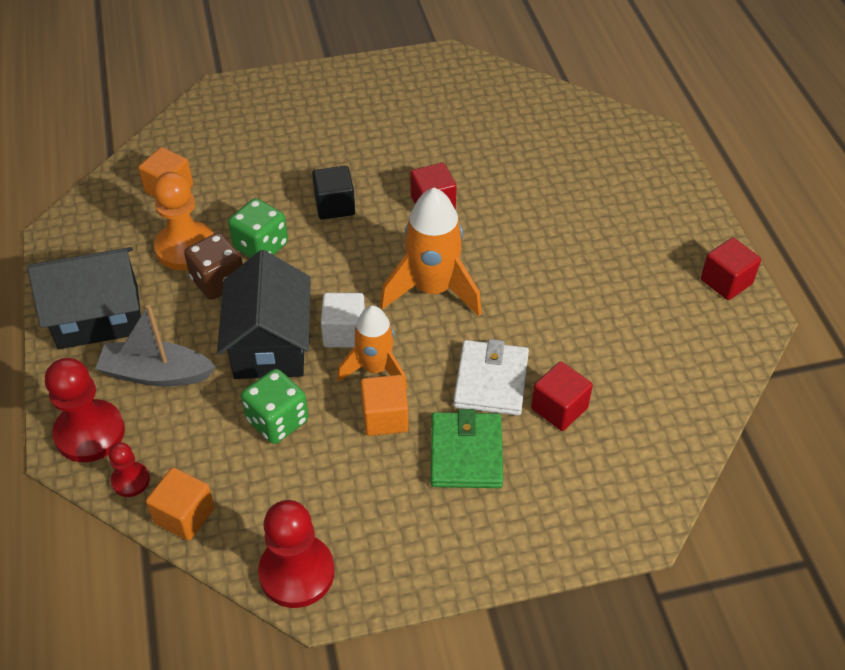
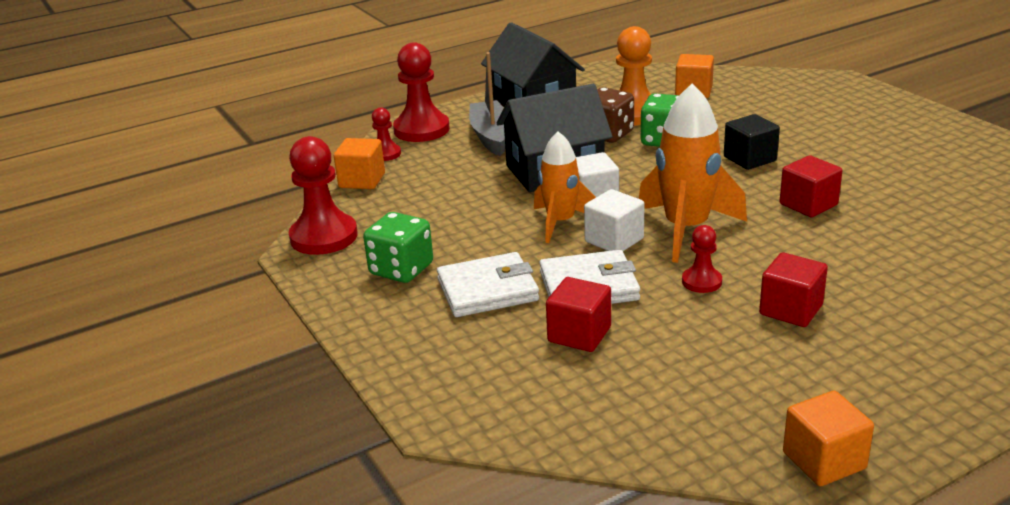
camera: 75 degrees right, 20 degrees down
green dice [241,369,309,444] -> green dice moved to [363,212,433,283]
orange cube [361,375,409,436] -> orange cube moved to [783,391,874,486]
green wallet [431,409,503,488] -> white wallet [437,252,539,317]
red cube [701,238,761,300] -> red cube moved to [759,252,828,327]
none -> white cube [584,189,645,251]
none -> red pawn [682,225,722,293]

